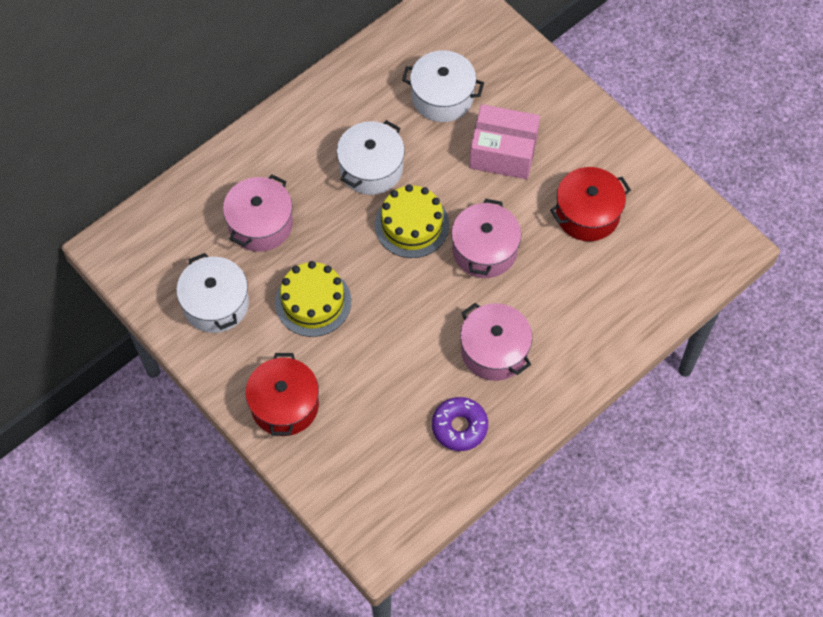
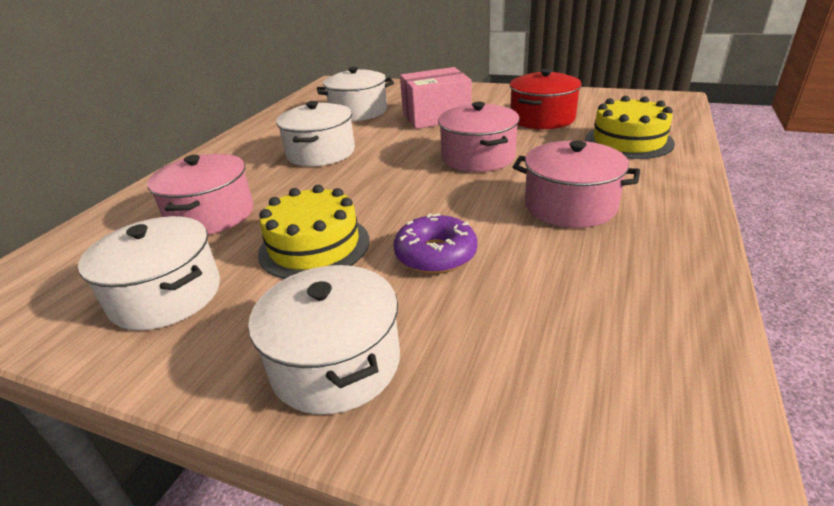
camera: 25 degrees left, 30 degrees down
red pot [245,353,319,436] -> white pot [248,265,400,415]
yellow cake [375,184,449,258] -> yellow cake moved to [585,96,675,159]
purple donut [432,397,488,451] -> purple donut moved to [394,213,478,274]

